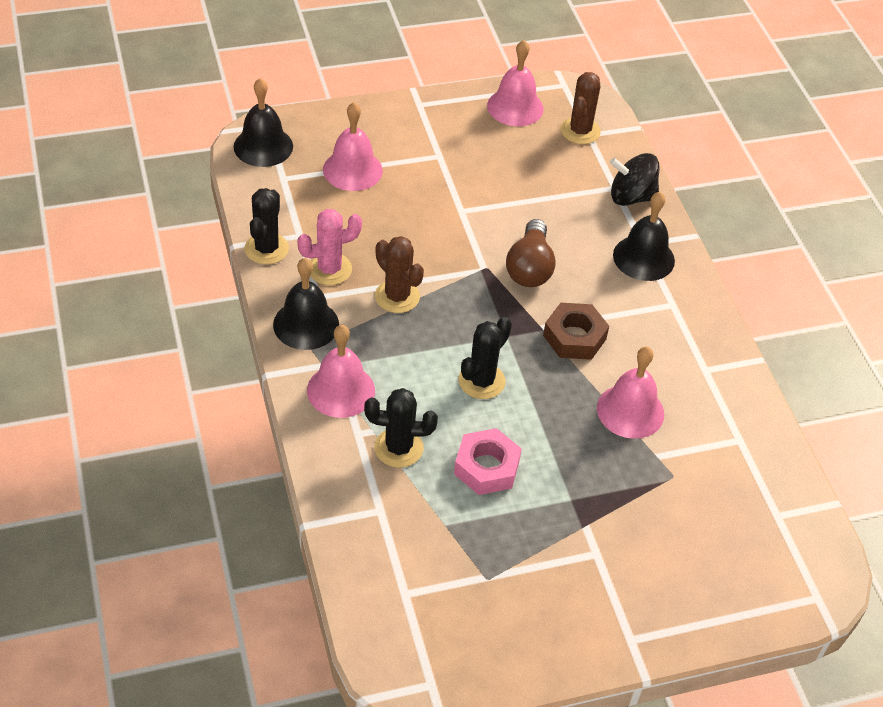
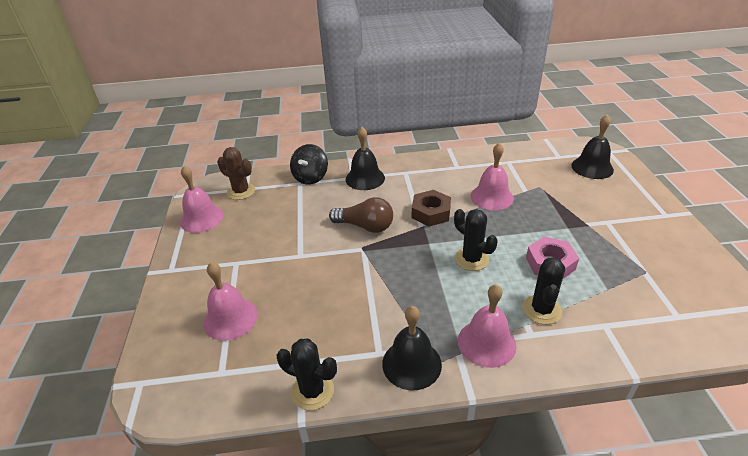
camera: 75 degrees left, 10 degrees down
black bell [234,78,293,167] -> black bell moved to [571,114,614,179]
pink cactus [297,209,362,285] -> none
brown cactus [375,236,424,313] -> none

